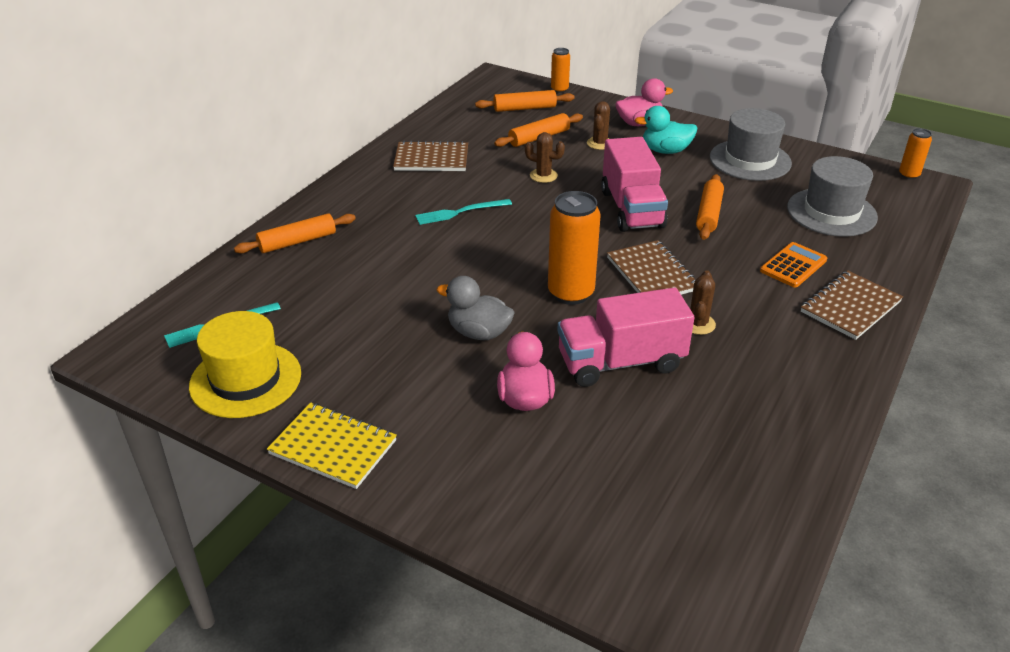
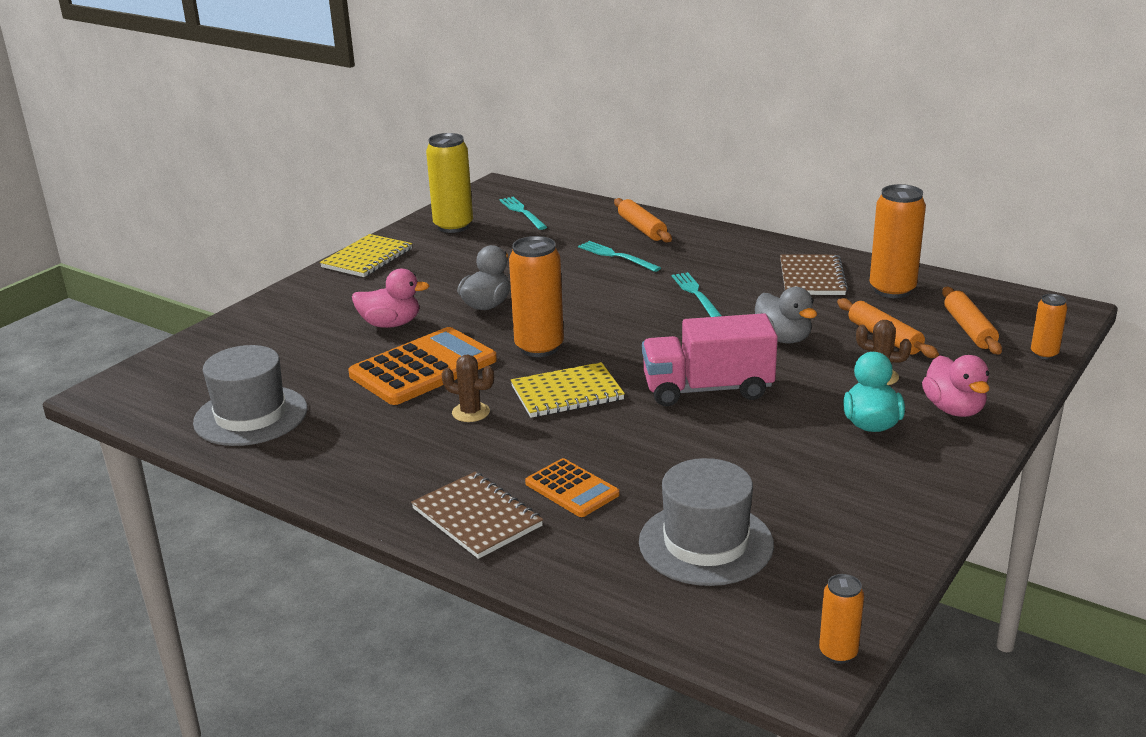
camera: 95 degrees right, 10 degrees down
yellow hat [189,311,301,418] -> yellow can [426,133,473,233]
brown cactus [525,132,565,183] -> grey duck [755,287,817,343]
pink truck [557,288,694,387] -> orange calculator [348,327,497,405]
brown notebook [607,240,695,295] -> yellow notebook [511,362,625,418]
orange rolling pin [696,174,724,240] -> none
grey hat [710,108,792,181] -> grey hat moved to [193,345,307,446]
none -> turquoise fork [578,241,661,272]
none -> orange can [870,184,926,298]

